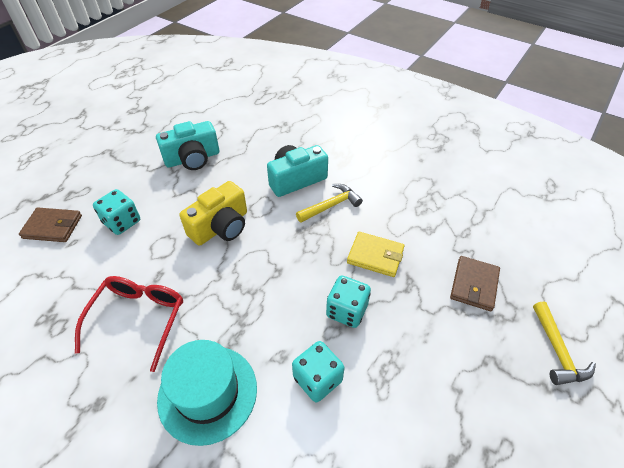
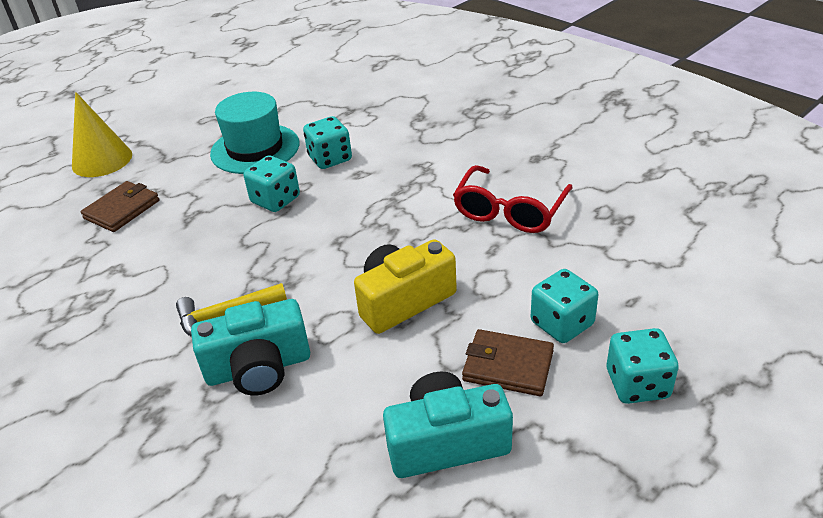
camera: 165 degrees left, 10 degrees down
brown wallet [19,207,82,242] -> brown wallet moved to [462,329,554,396]
turquoise hat [157,340,257,446] -> turquoise hat moved to [210,92,299,174]
yellow wallet [347,232,405,277] -> none
yellow hammer [533,302,596,385] -> yellow cone [72,92,132,177]
none -> turquoise dice [607,328,679,404]

